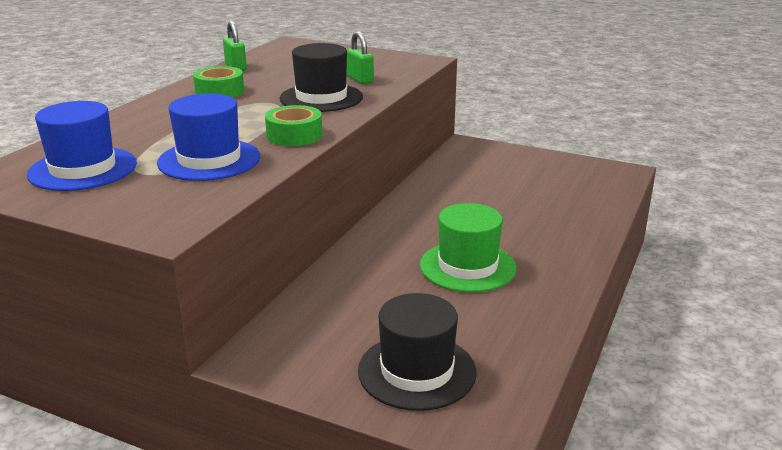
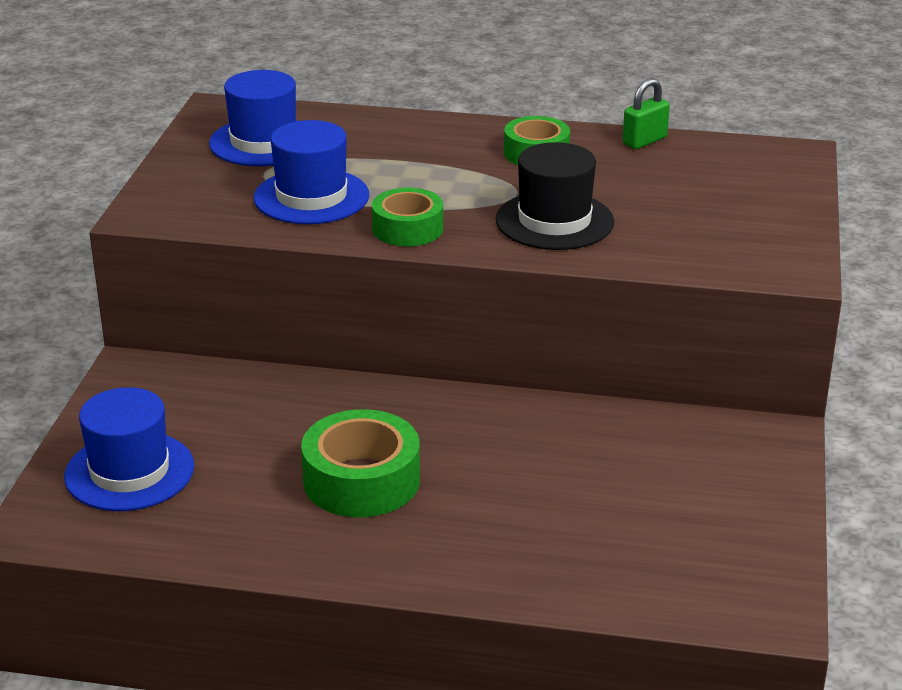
camera: 75 degrees right, 5 degrees up
green padlock [346,31,374,84] -> none
black hat [358,293,477,411] -> blue hat [64,387,194,511]
green hat [420,203,517,292] -> green tape [301,409,420,517]

